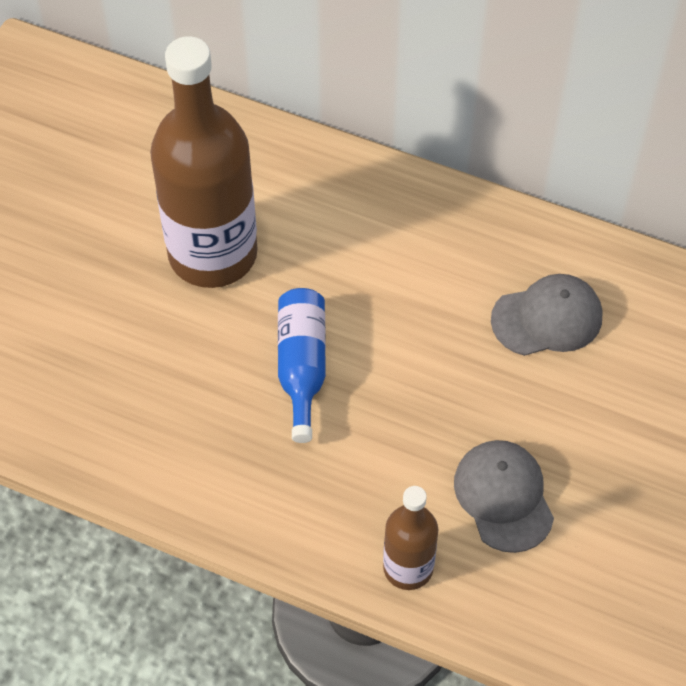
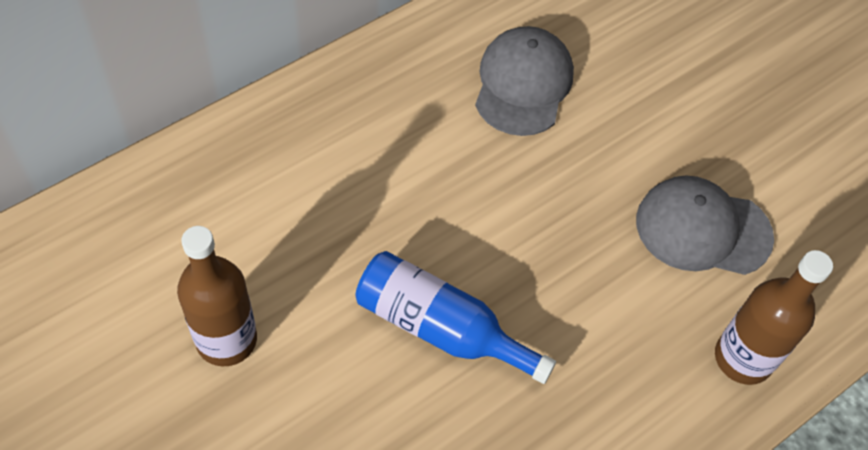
camera: 65 degrees left, 0 degrees up
brown bottle [150,36,258,288] -> brown bottle [177,226,257,366], size x0.50

